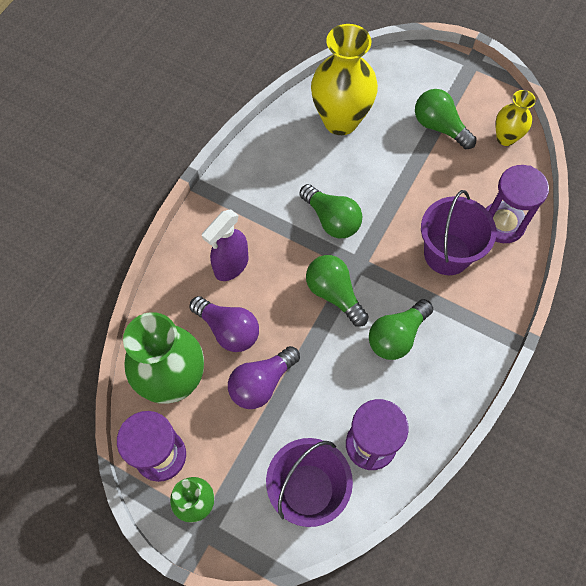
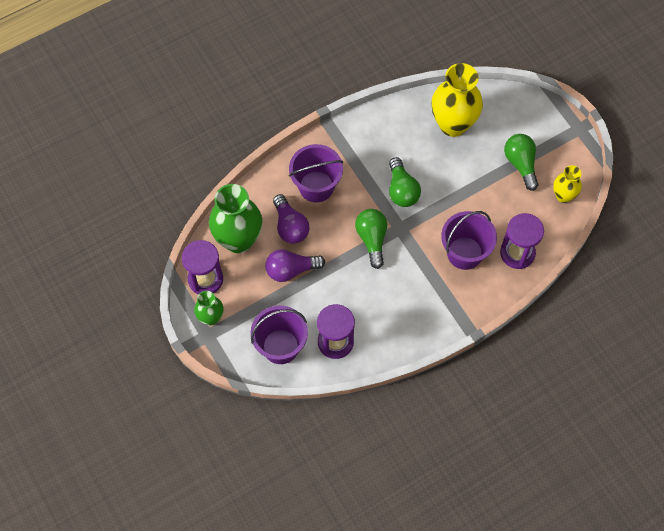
camera: 30 degrees right, 0 degrees up
purple spray bottle [202,209,248,281] -> purple bucket [289,144,343,203]
green light bulb [369,299,433,360] -> none

